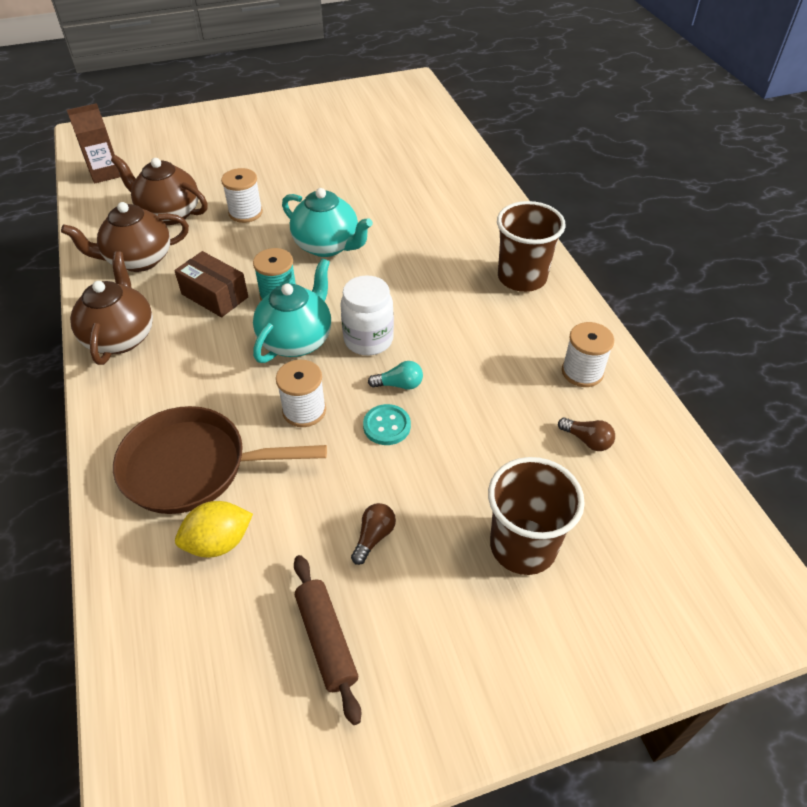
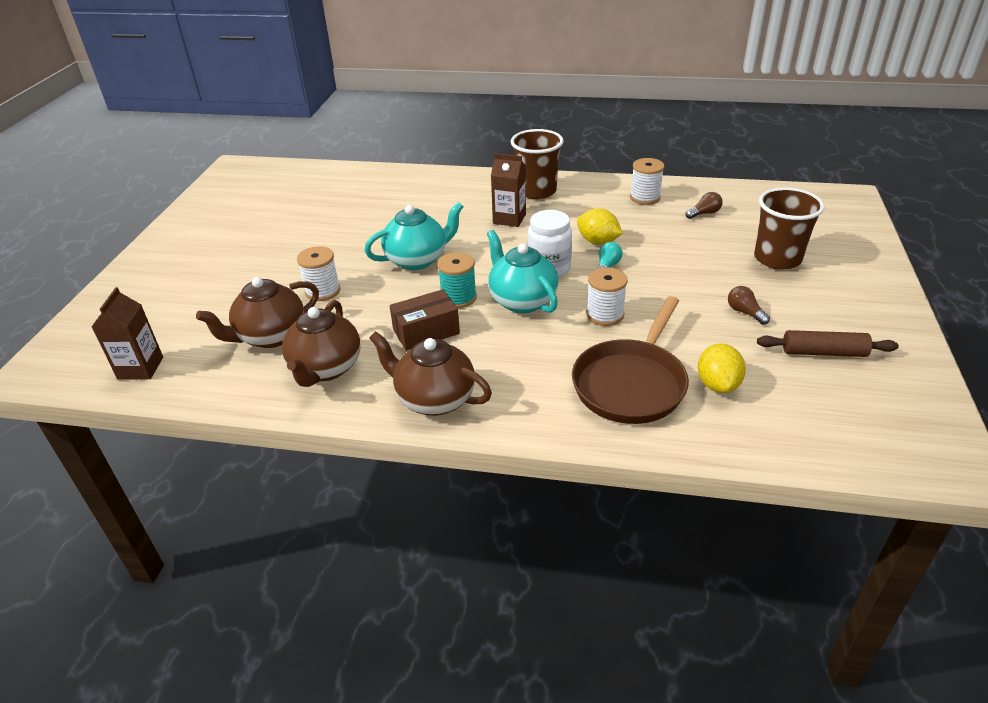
camera: 60 degrees left, 10 degrees down
turquoise button [363,404,411,445] -> none
none -> brown carton [491,153,526,227]
none -> yellow lemon [577,208,623,245]

